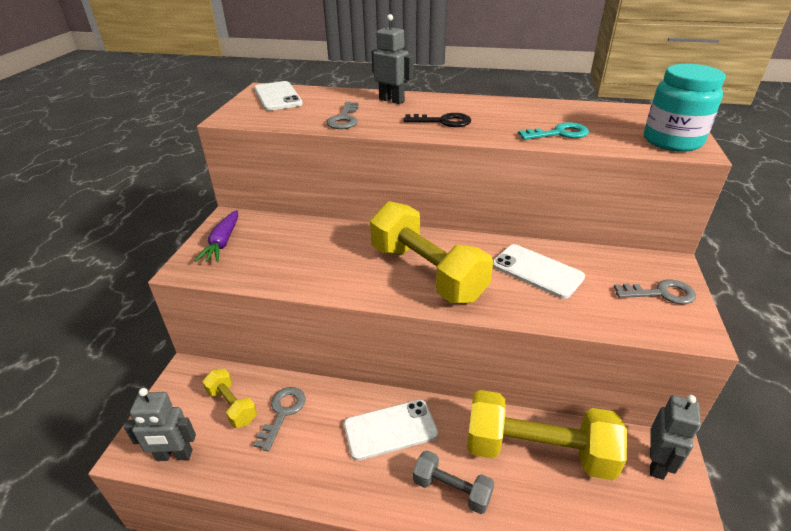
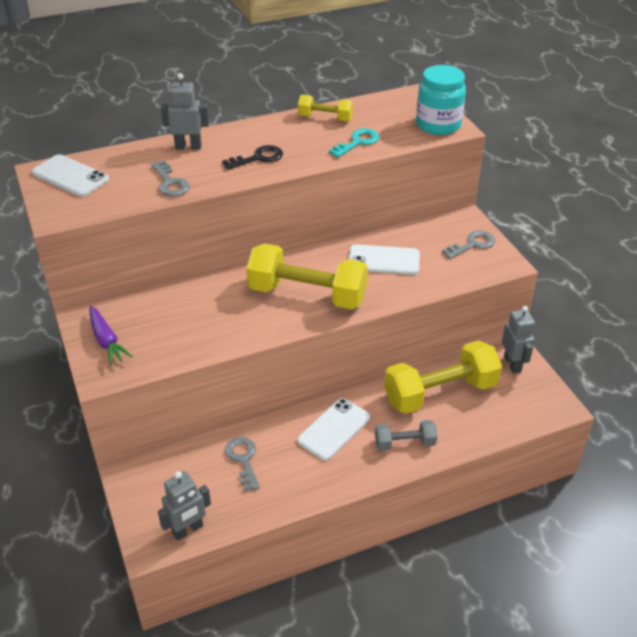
camera: 35 degrees left, 5 degrees up
yellow dumbbell [202,369,257,428] -> yellow dumbbell moved to [298,95,353,121]

